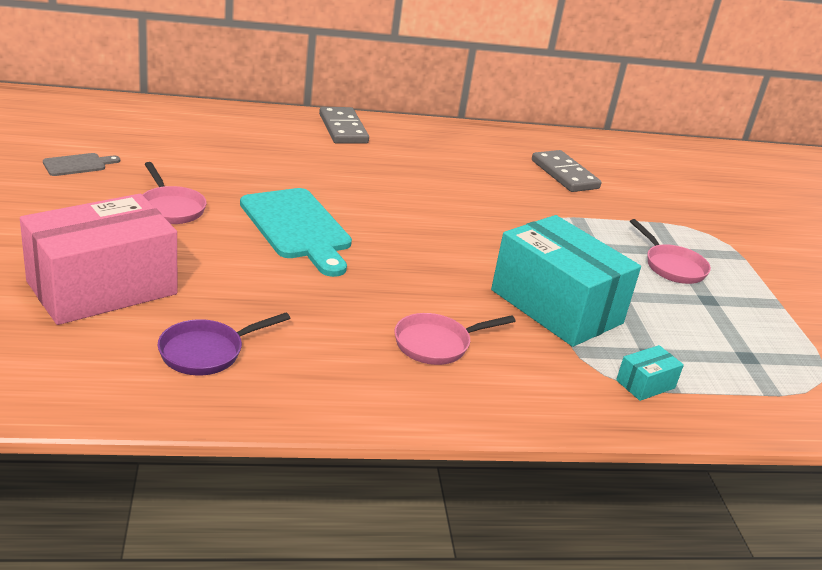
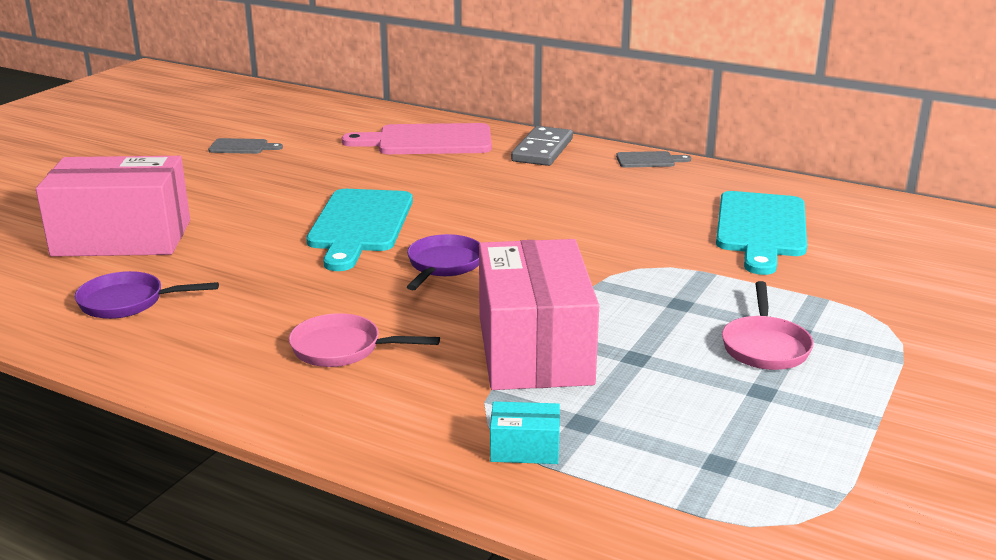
camera: 40 degrees right, 5 degrees down
pink pan [142,162,207,224] -> none
turquoise box [491,215,641,347] -> pink box [479,239,599,390]
grey domino [532,150,601,192] -> turquoise cutting board [716,191,807,275]
none -> pink cutting board [342,123,492,154]
none -> purple pan [407,234,480,290]
none -> grey cutting board [616,151,691,168]

